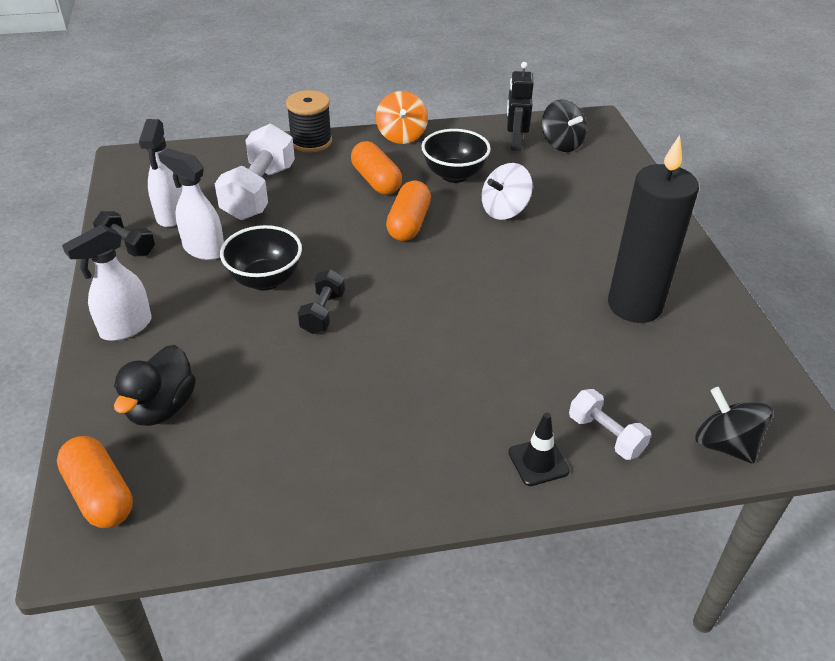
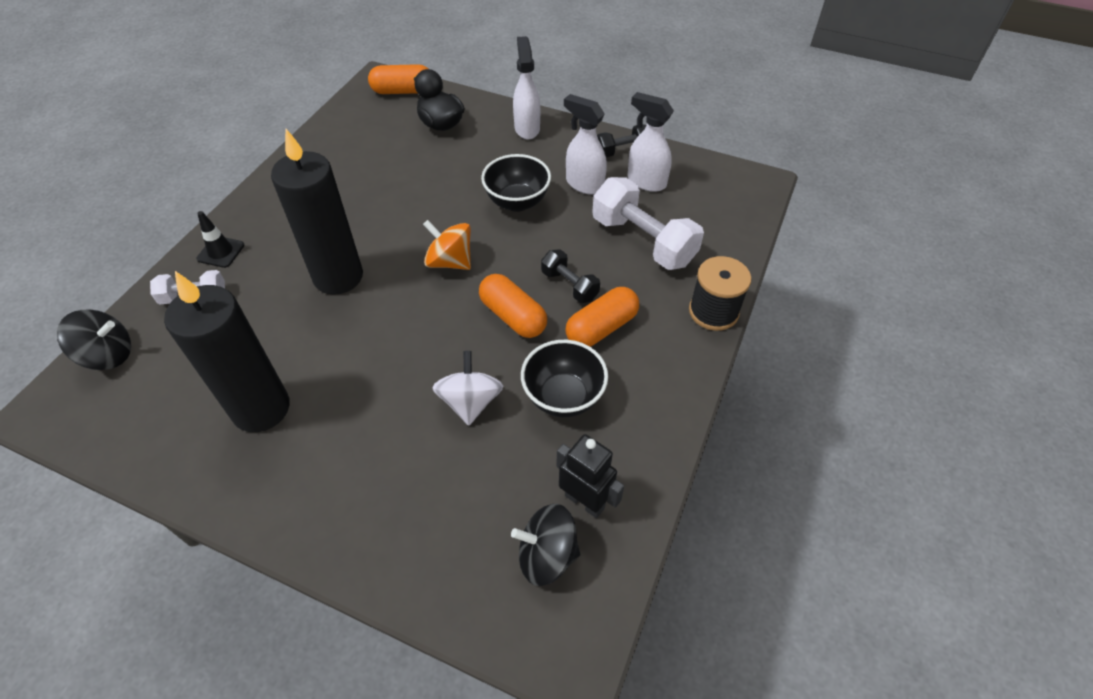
camera: 125 degrees right, 10 degrees up
white spray bottle [158,148,224,260] -> white spray bottle turned 120 degrees counterclockwise [564,94,607,195]
black dumbbell [298,269,345,334] -> black dumbbell moved to [541,249,600,303]
orange capsule [351,141,402,195] -> orange capsule turned 45 degrees counterclockwise [565,287,639,347]
orange spinning top [376,91,428,144] -> orange spinning top moved to [423,220,471,270]
none -> black candle [271,129,363,295]

